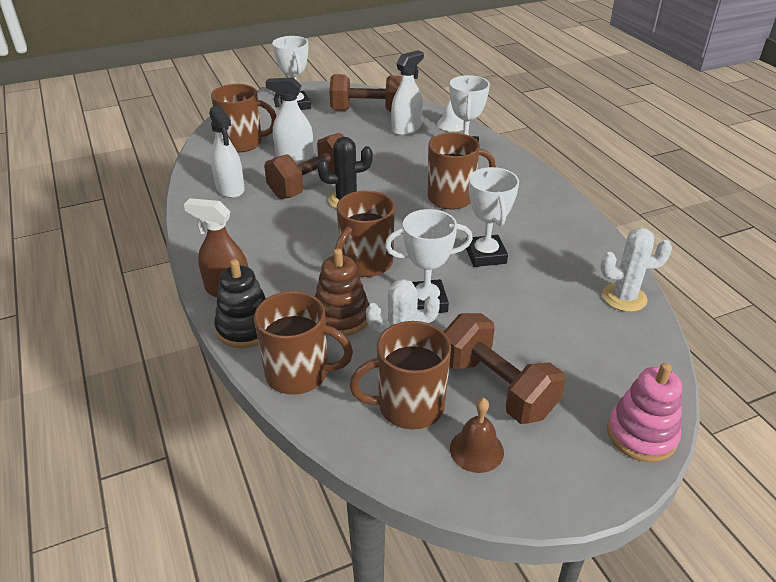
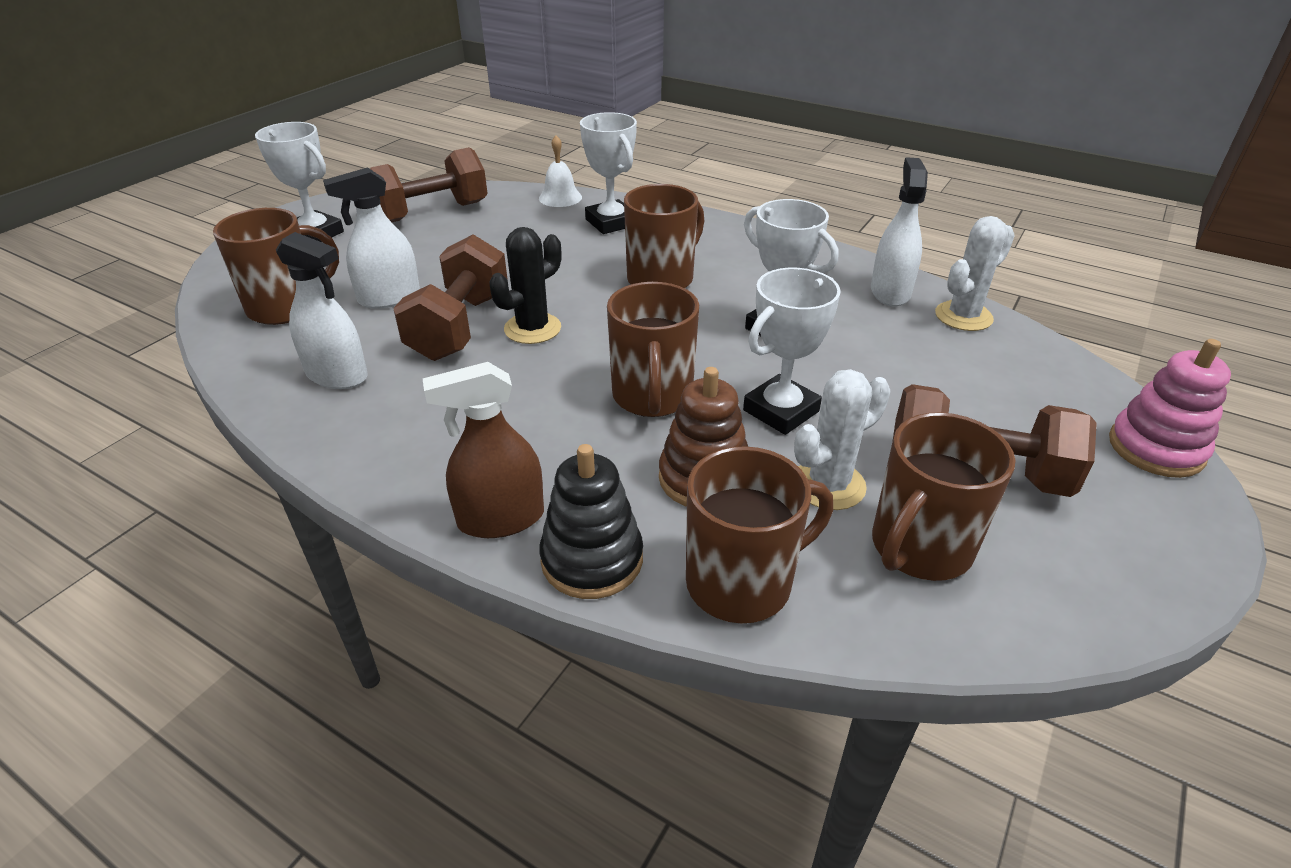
camera: 35 degrees left, 0 degrees up
white spray bottle [391,50,424,135] -> white spray bottle moved to [871,157,928,306]
brown bell [450,398,504,473] -> none

